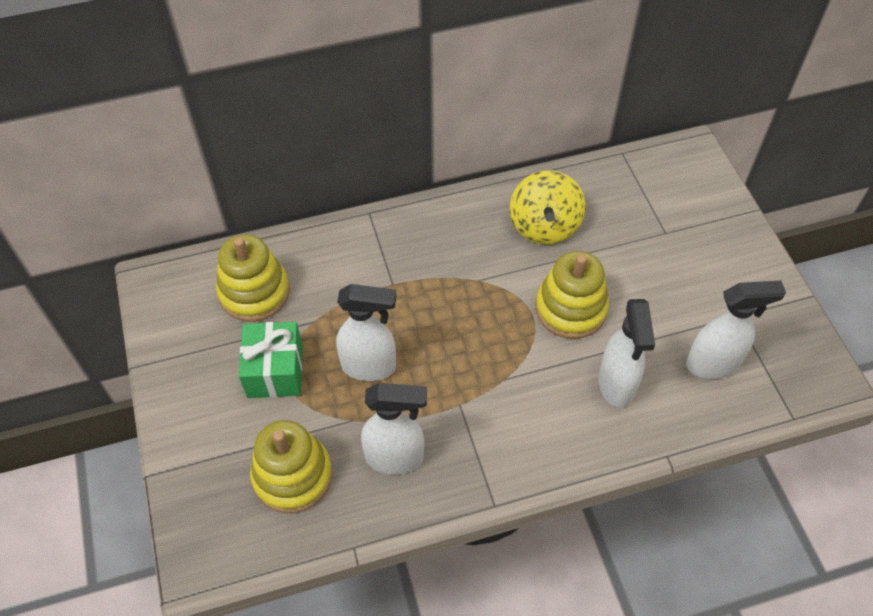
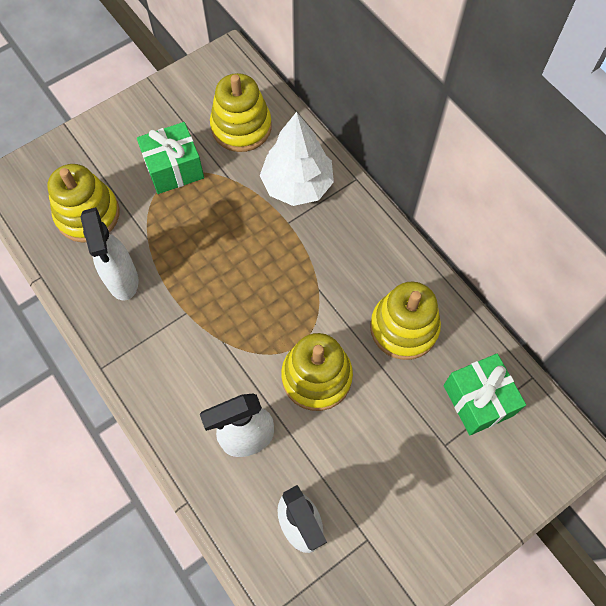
camera: 70 degrees right, 10 degrees up
white spray bottle [336,284,397,381] -> none
yellow spinning top [510,170,586,245] -> yellow stacking toy [370,281,441,360]
none -> white tree [260,112,334,206]
none -> green gift [443,353,526,435]

